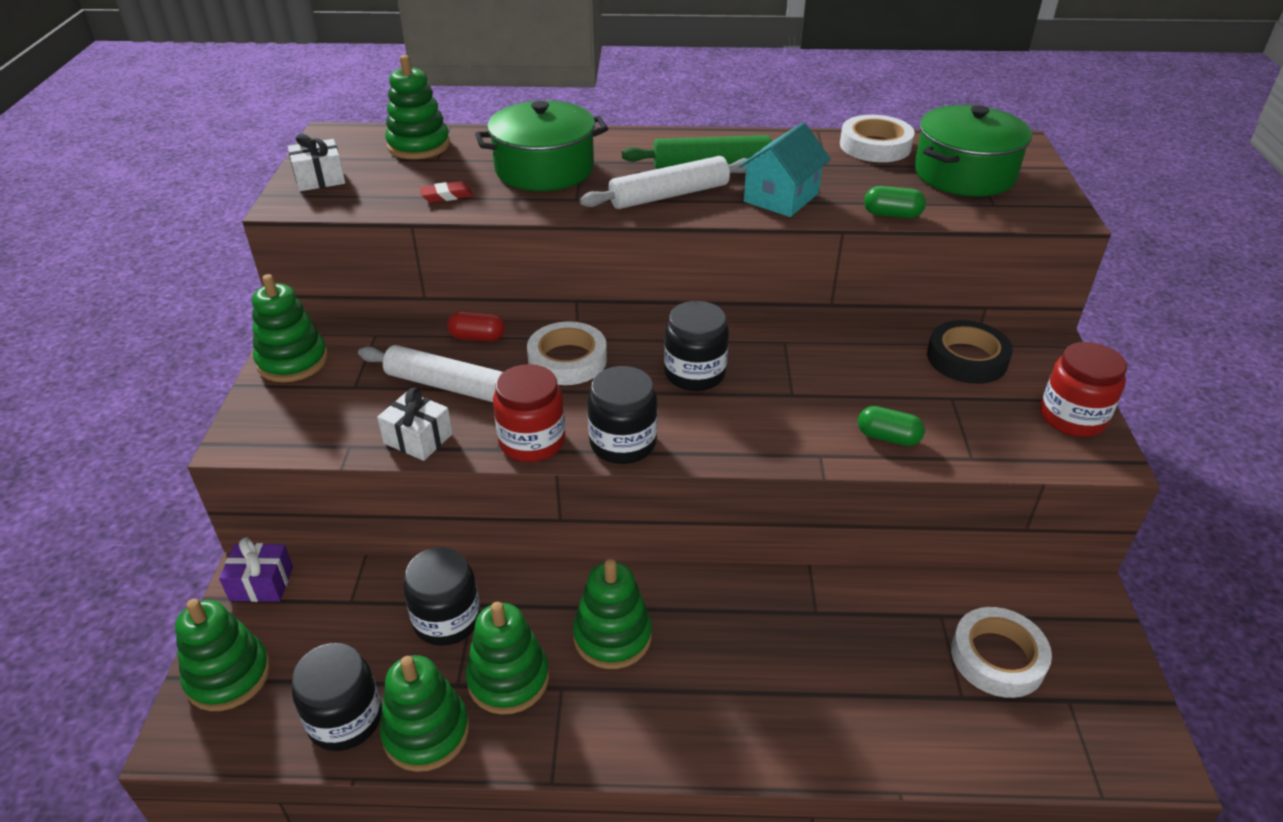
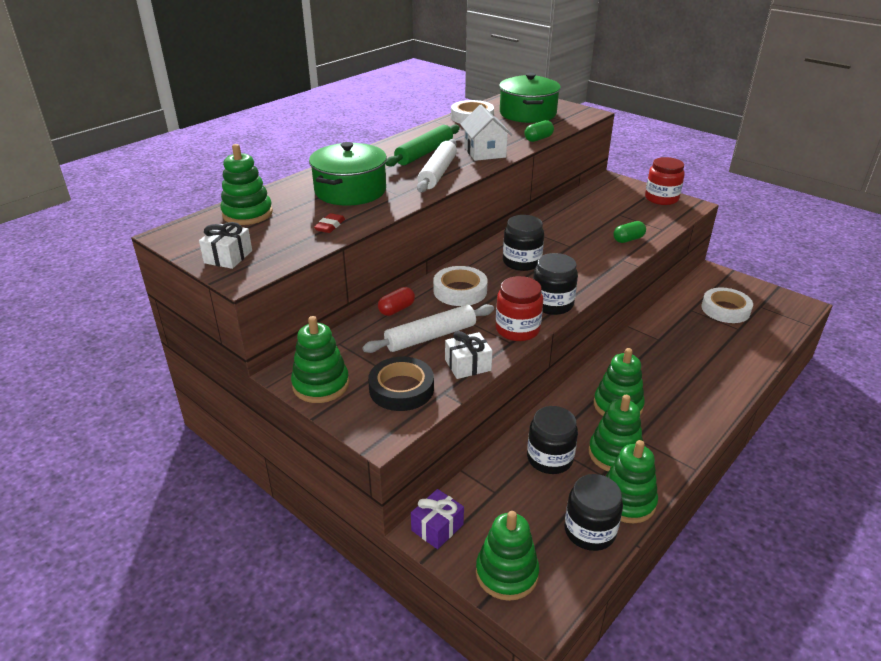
camera: 50 degrees left, 5 degrees down
turquoise house [739,122,831,217] -> white house [460,105,512,161]
black tape [927,320,1013,384] -> black tape moved to [368,357,434,411]

